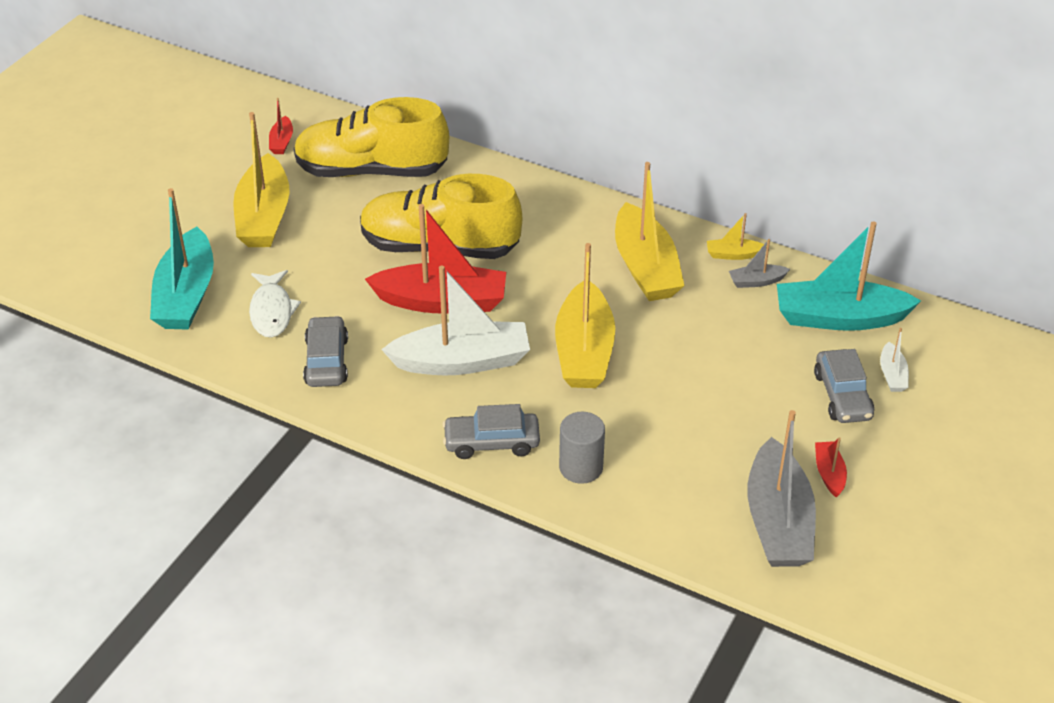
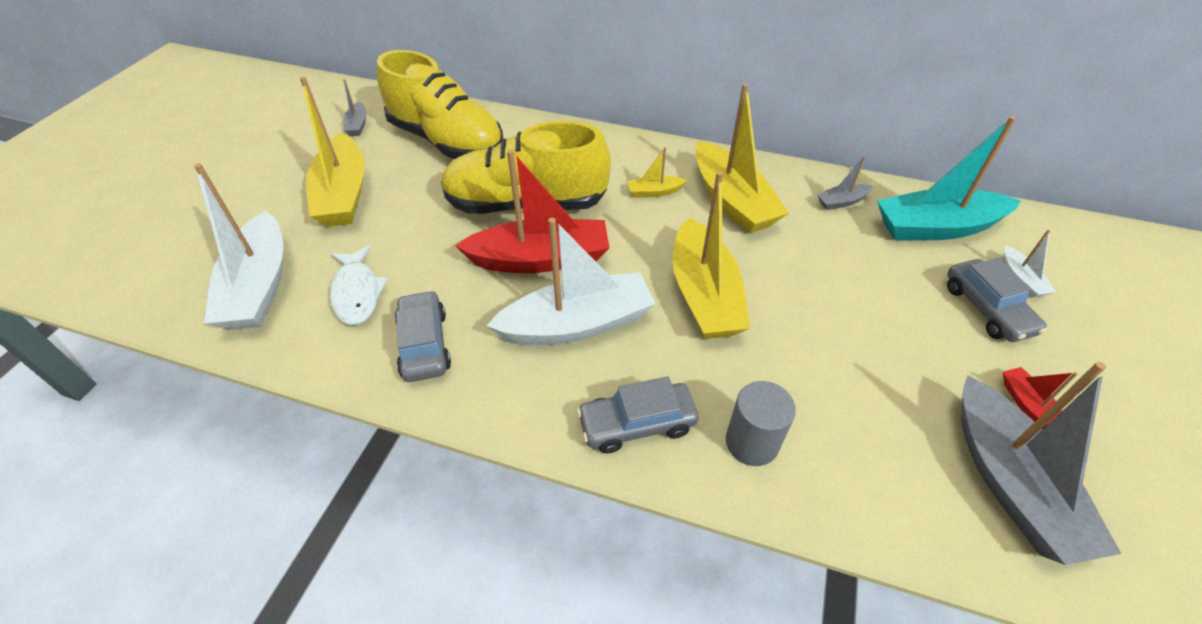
camera: 10 degrees left, 5 degrees up
turquoise boat [150,188,214,330] -> white boat [194,163,284,330]
red boat [269,98,293,154] -> grey boat [343,79,366,136]
yellow shoe [294,97,449,177] -> yellow shoe turned 135 degrees counterclockwise [377,50,503,159]
yellow boat [707,213,767,260] -> yellow boat moved to [627,147,687,198]

